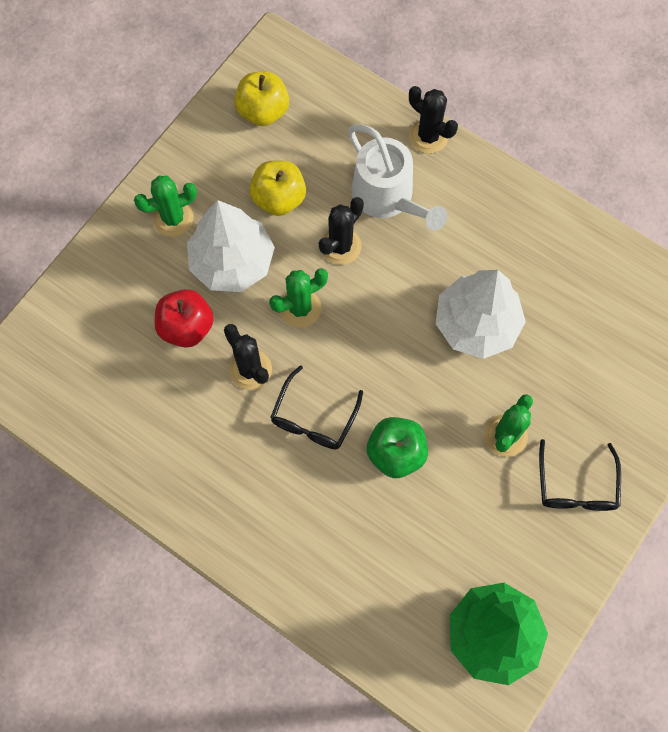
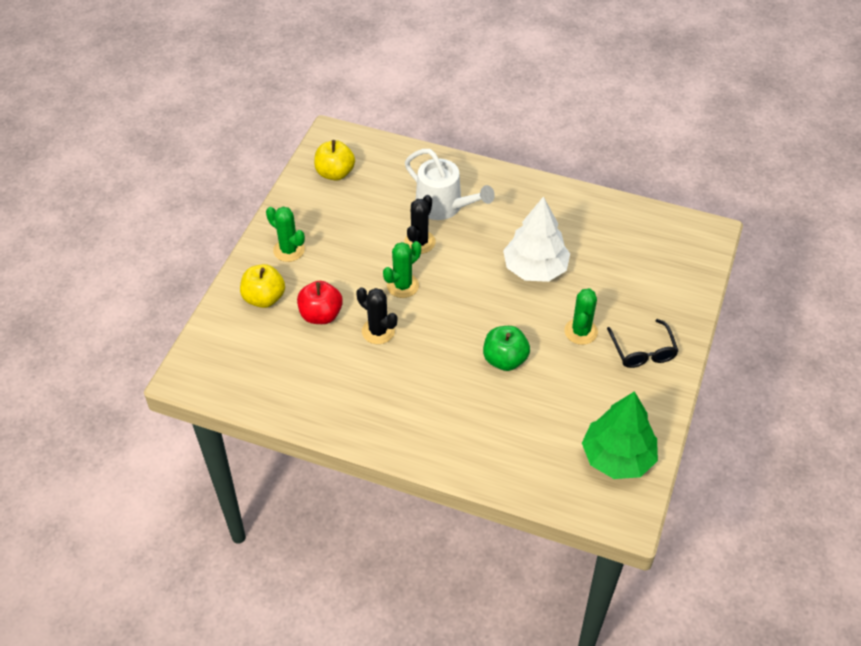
camera: 15 degrees left, 20 degrees down
green cactus [134,176,197,237] -> green cactus turned 75 degrees clockwise [266,207,305,262]
white tree [187,200,275,292] -> none
yellow apple [249,160,306,216] -> yellow apple moved to [240,264,285,308]
black glasses [270,365,363,449] -> none
black cactus [409,86,458,154] -> none

